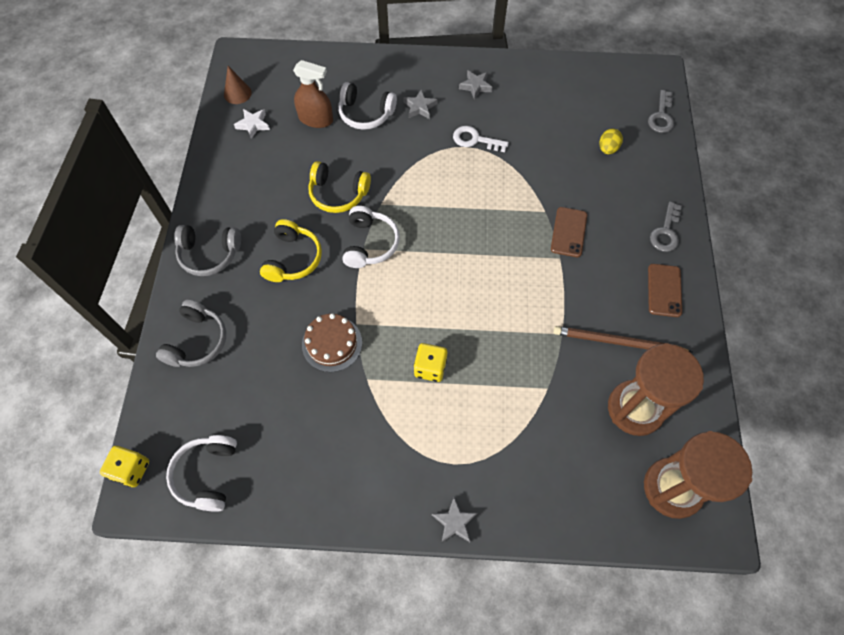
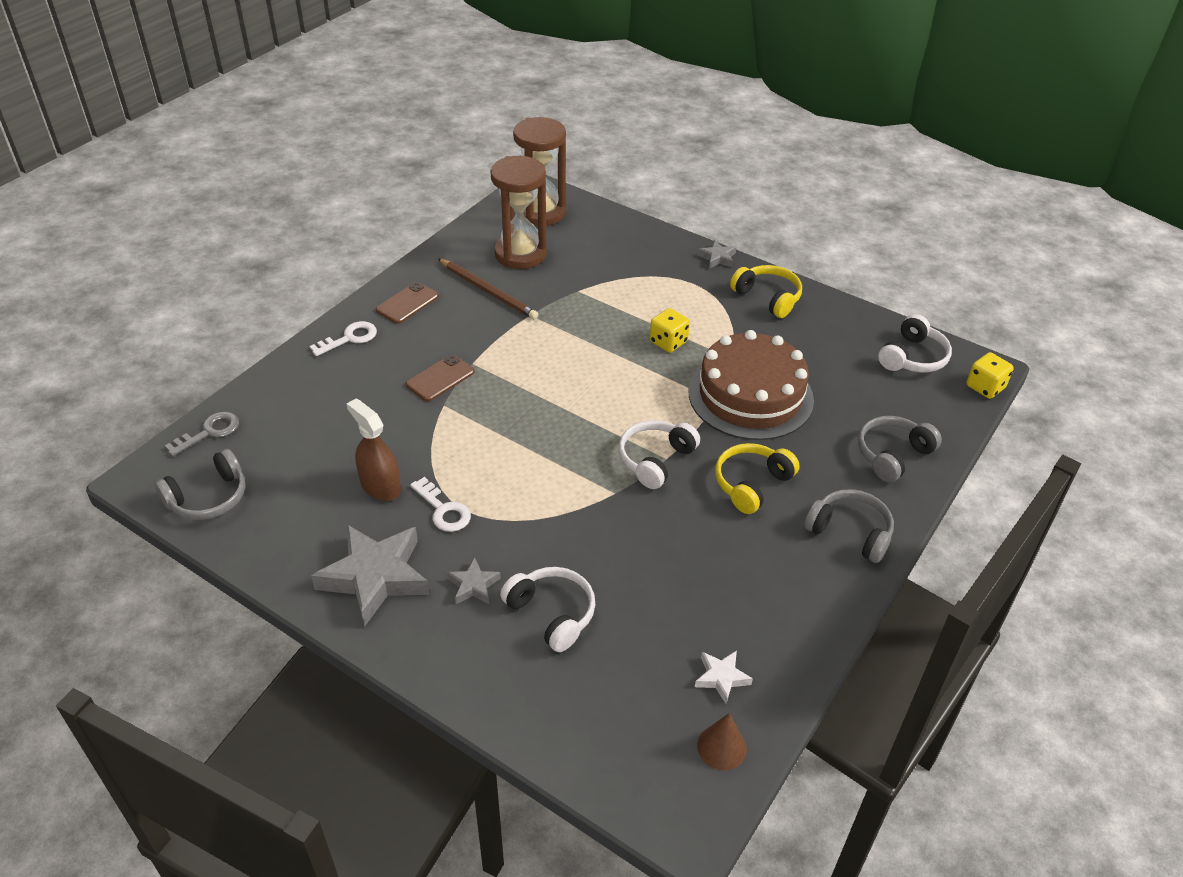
camera: 150 degrees left, 20 degrees down
brown spray bottle [293,60,333,128] -> brown spray bottle moved to [347,398,401,501]
brown cake [302,313,362,372] -> brown cake [689,330,814,440], size x1.87
yellow headphones [308,161,371,213] -> yellow headphones moved to [730,265,802,318]
grey star [459,70,493,100] -> grey star [311,525,430,627], size x2.14
yellow egg [600,129,623,154] -> none
grey key [650,202,682,252] -> white key [310,321,377,356]
none -> grey headphones [155,449,246,520]

